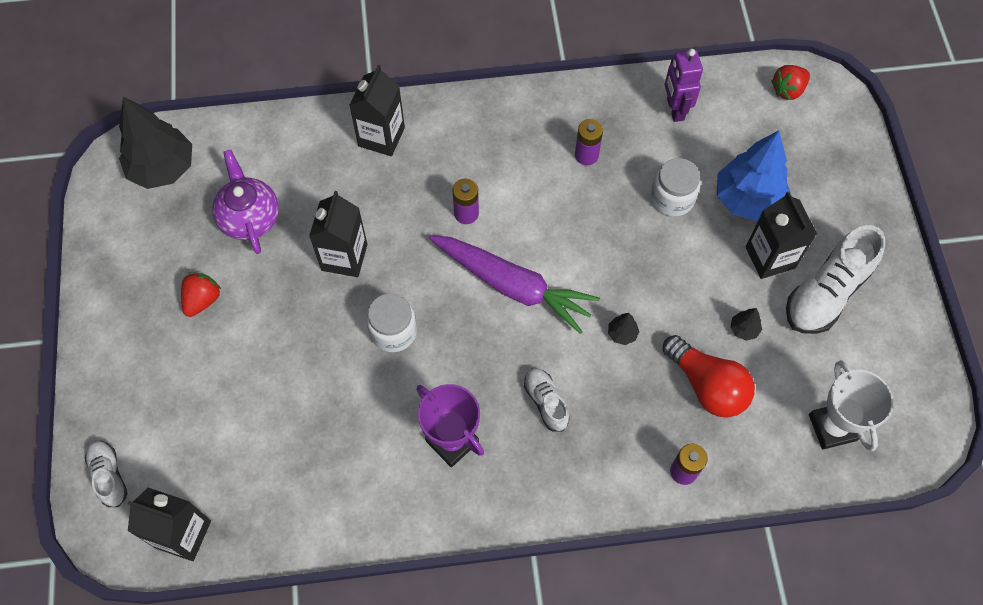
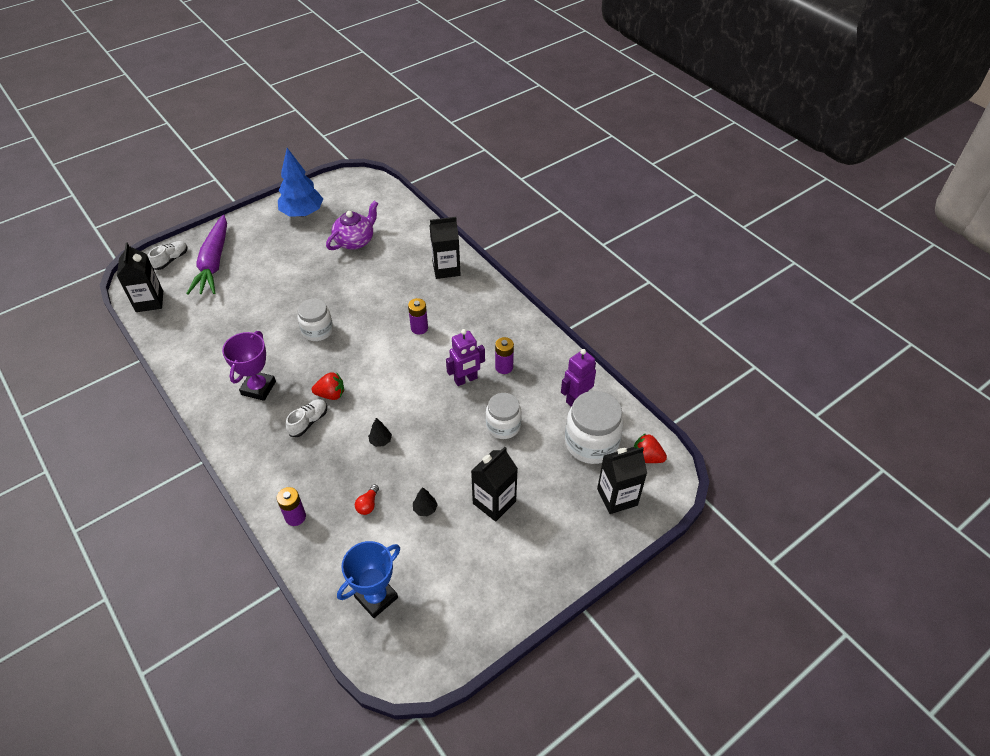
camera: 60 degrees right, 15 degrees down
black tree [119,97,192,189] -> none
red strawberry [181,272,221,317] -> red strawberry moved to [312,372,344,400]
black carton [309,191,367,277] -> black carton moved to [597,447,647,514]
purple carrot [429,235,600,334] -> purple carrot moved to [186,215,227,295]
red light bulb [662,335,755,418] -> red light bulb [355,484,379,515], size x0.45
blue tree [717,130,791,221] -> blue tree moved to [278,148,323,217]
white shoe [786,225,885,334] -> none
white trophy [809,360,894,451] -> blue trophy [337,541,400,618]
none -> purple robot [446,329,485,386]
none -> white jar [565,391,624,464]

